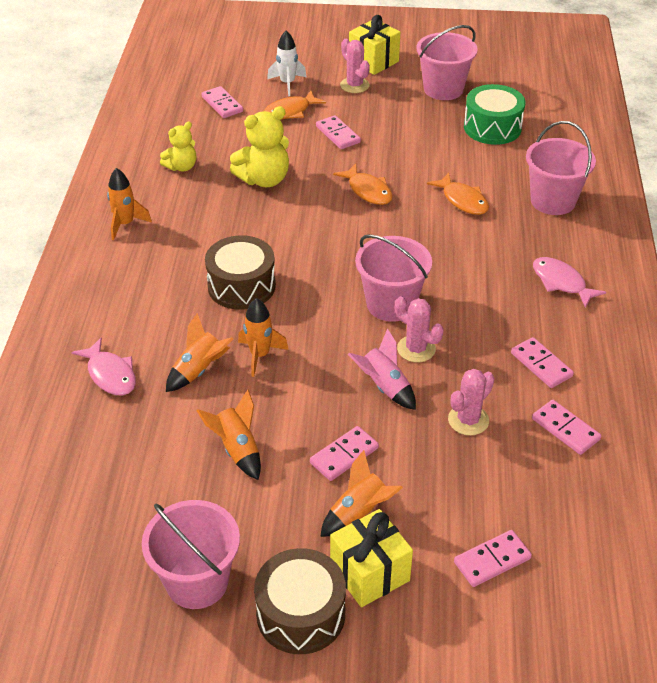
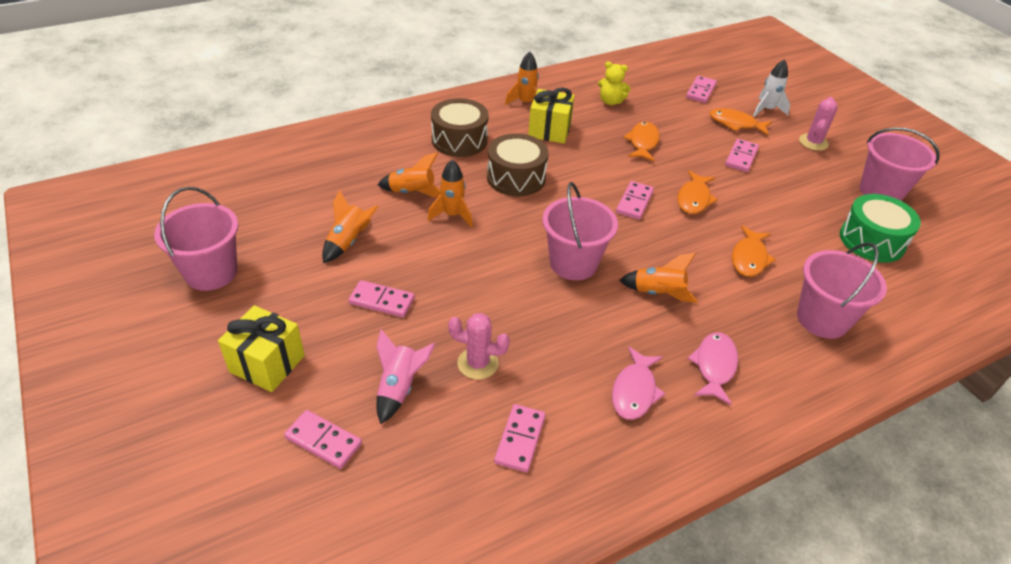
camera: 55 degrees right, 0 degrees up
pink fish [71,338,136,396] -> pink fish moved to [612,346,666,420]
yellow teddy bear [230,106,289,187] -> orange fish [623,122,660,161]
brown drum [254,548,346,654] -> brown drum moved to [431,98,489,157]
orange rocket [320,450,403,537] -> orange rocket moved to [619,253,698,303]
pink rocket [348,328,416,410] -> pink rocket moved to [376,329,435,424]
yellow gift [349,15,400,75] -> yellow gift moved to [528,88,575,143]
pink cactus [395,296,443,362] -> none
pink domino [511,337,574,388] -> pink domino moved to [616,181,654,220]

